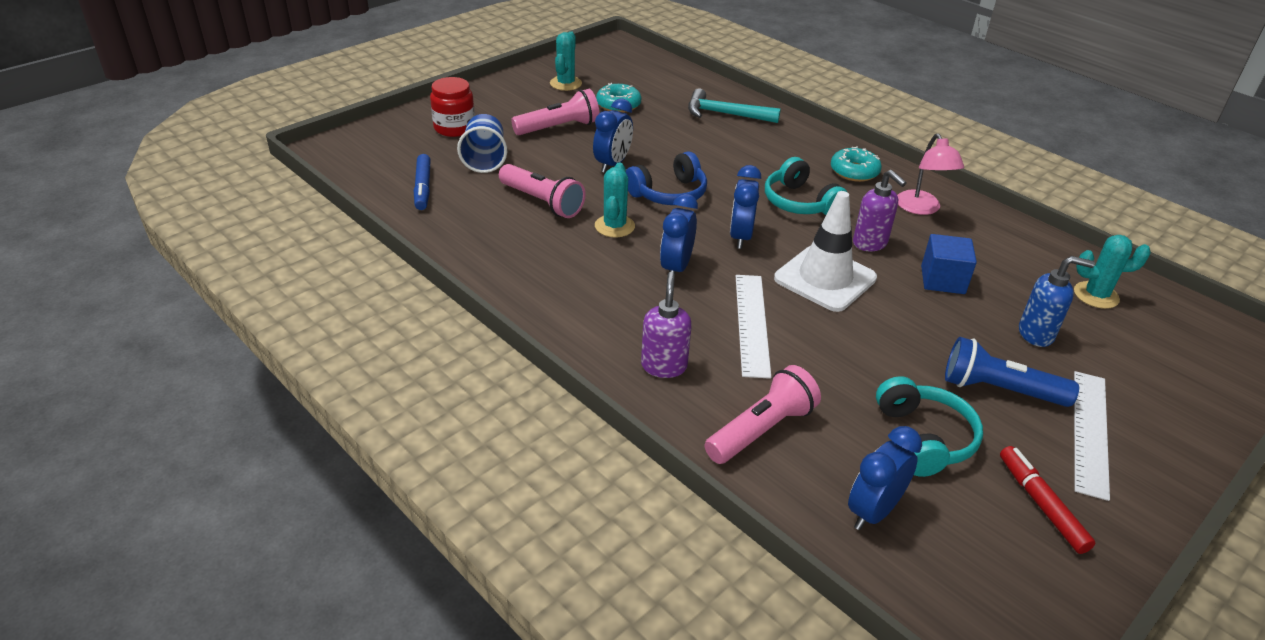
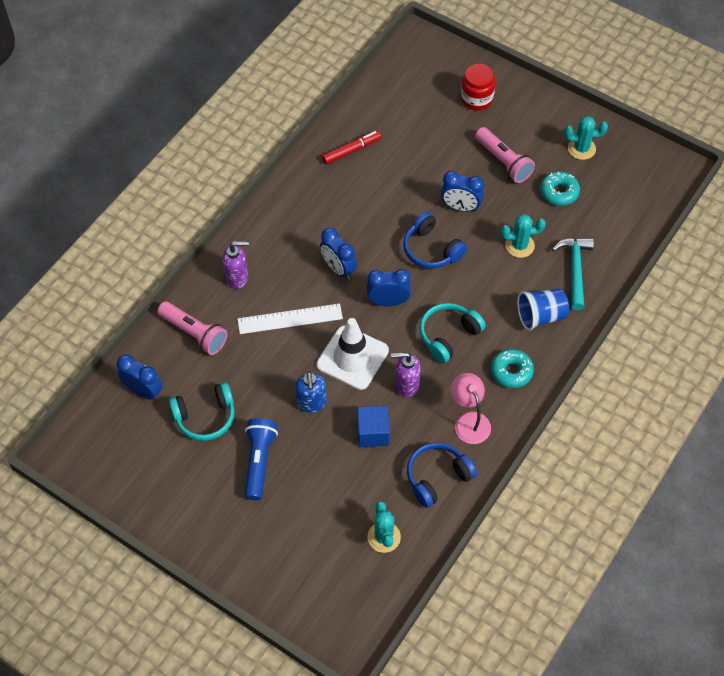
camera: 80 degrees right, 20 degrees up
blue marker [414,154,431,210] -> none
blue cup [457,114,507,173] -> blue cup moved to [517,288,569,331]
pink flashlight [499,164,586,218] -> none
turquoise cactus [595,162,635,237] -> turquoise cactus moved to [501,214,546,258]
blue clock [660,194,698,274] -> blue clock turned 135 degrees counterclockwise [320,228,357,280]
purple soap dispenser [853,170,907,252] -> purple soap dispenser turned 45 degrees clockwise [391,352,421,398]
pink lamp [897,134,964,215] -> pink lamp turned 90 degrees clockwise [451,373,491,444]
red marker [1000,446,1095,554] -> red marker moved to [322,131,381,164]
blue soap dispenser [1019,256,1095,347] -> blue soap dispenser moved to [295,372,327,413]
white ruler [1074,371,1110,501] -> none
none -> blue headphones [407,442,477,508]

